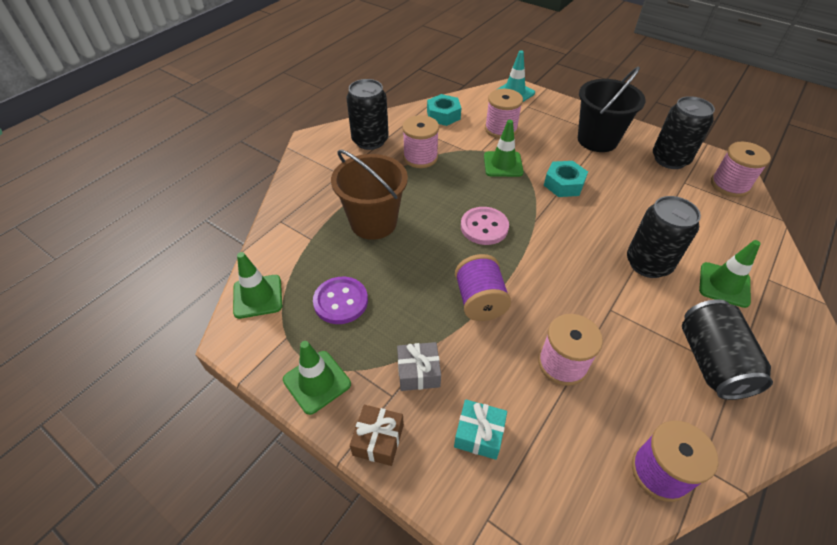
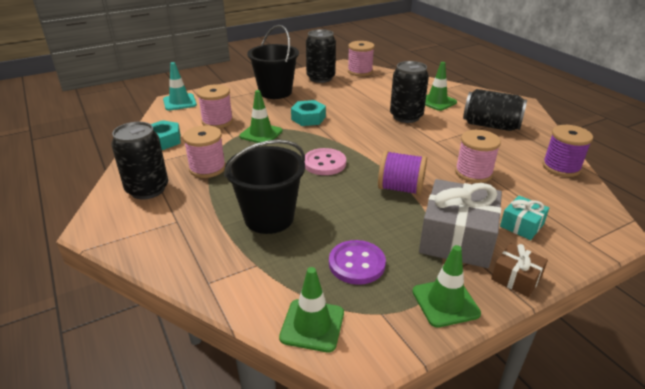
camera: 65 degrees left, 15 degrees down
brown bucket [331,150,408,240] -> black bucket [224,139,305,234]
grey gift [397,342,441,391] -> grey gift [419,179,502,268], size x2.00

